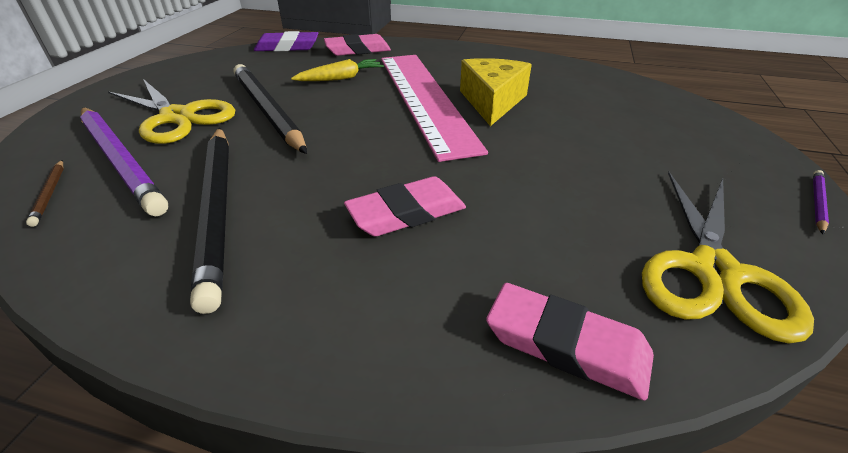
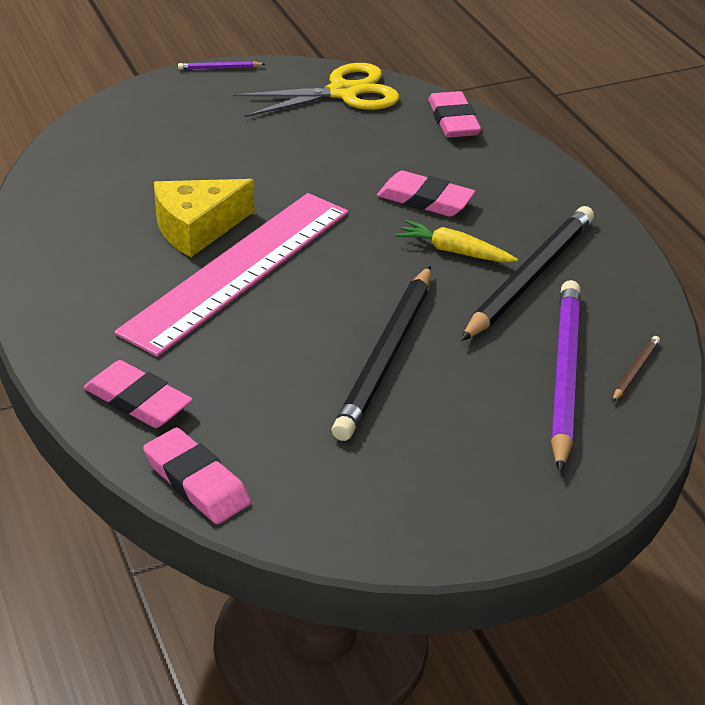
camera: 130 degrees left, 0 degrees up
yellow scissors [108,79,235,144] -> none
purple eraser [254,31,318,52] -> pink eraser [143,427,251,524]
yellow carrot [291,59,384,81] -> yellow carrot moved to [396,220,518,262]

